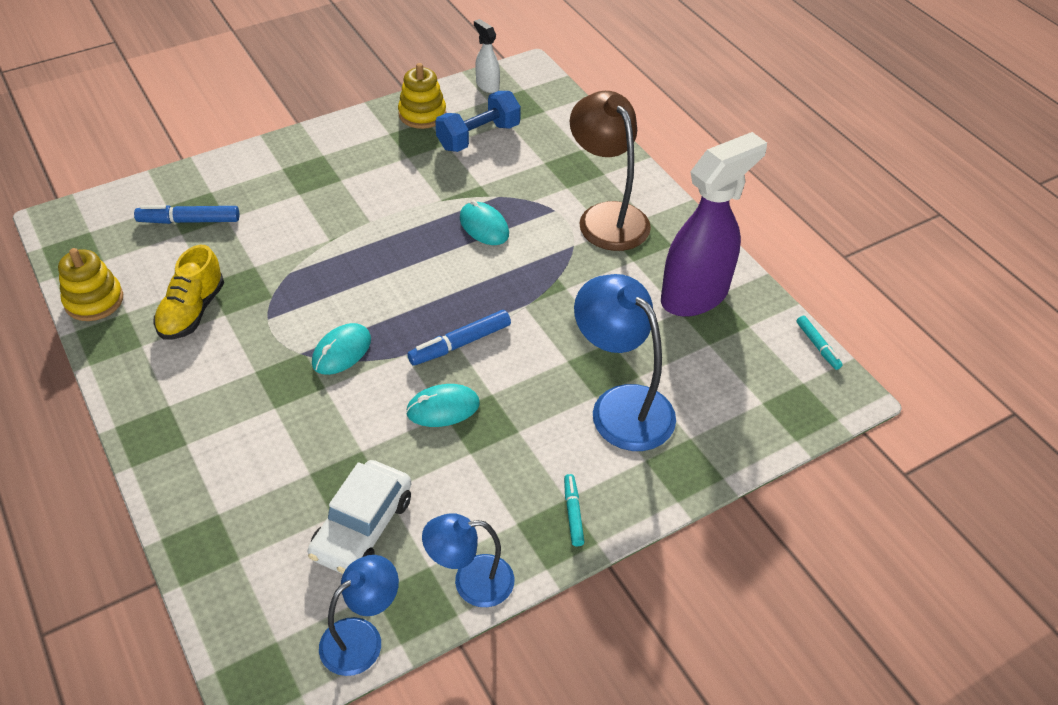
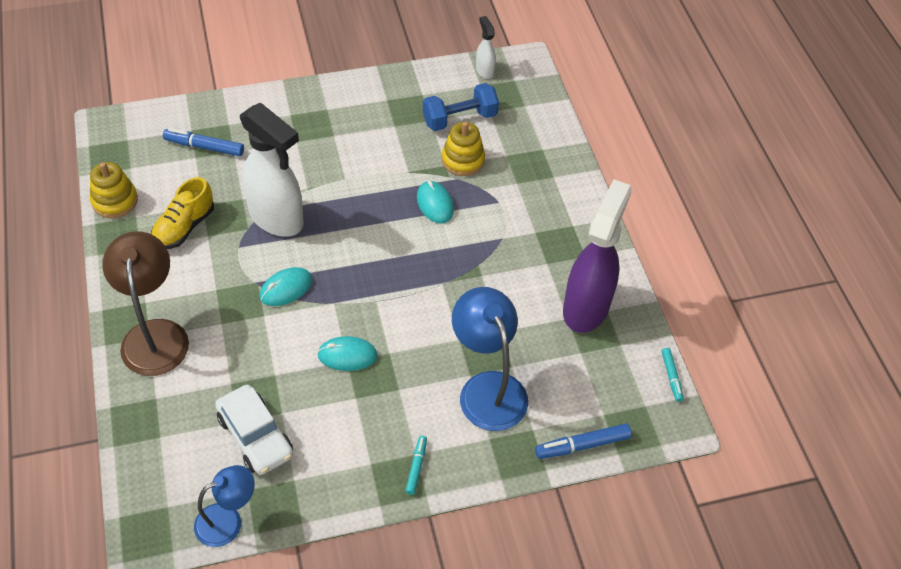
camera: 15 degrees right, 5 degrees up
white car [307,460,411,574] -> white car turned 75 degrees counterclockwise [215,385,293,475]
yellow stacking toy [398,63,446,129] -> yellow stacking toy moved to [441,121,485,176]
blue marker [407,310,511,366] -> blue marker moved to [535,423,632,459]
blue lamp [422,513,515,607] -> none
brown lamp [570,91,651,251] -> brown lamp moved to [102,231,189,376]
purple spray bottle [661,132,767,317] -> purple spray bottle turned 45 degrees counterclockwise [563,179,632,333]
none -> white spray bottle [240,103,303,237]

